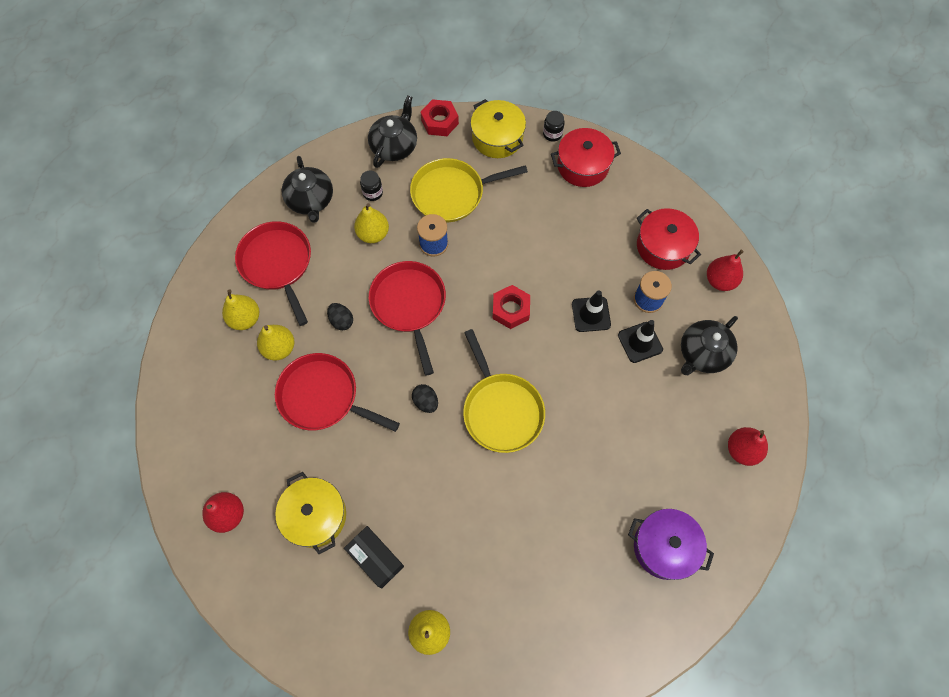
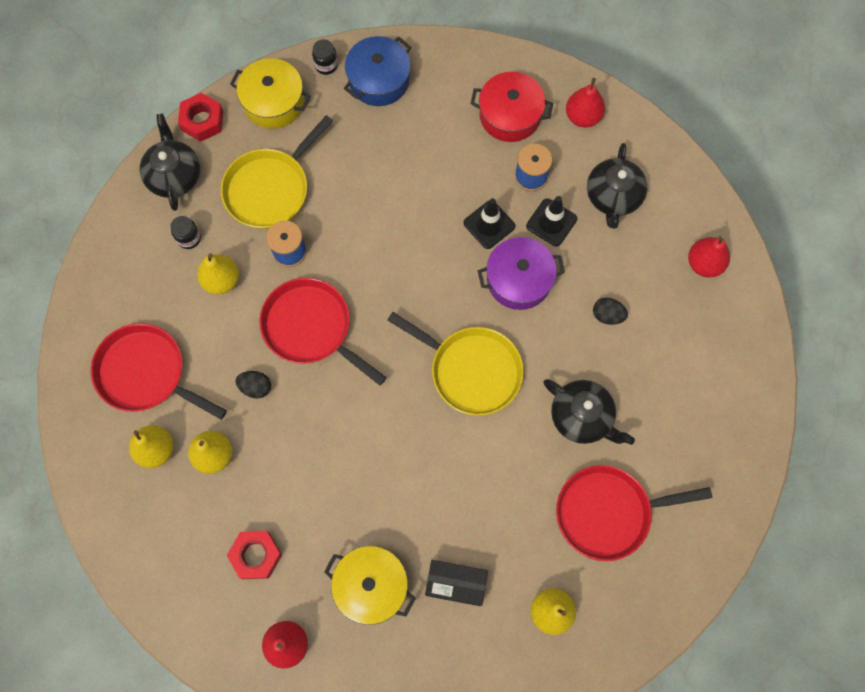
camera: 35 degrees left, 5 degrees up
red pan [275,353,400,432] -> red pan moved to [556,465,712,561]
black teapot [281,156,333,223] -> black teapot moved to [543,379,635,445]
black egg [412,384,438,413] -> black egg moved to [593,298,628,325]
red nut [492,285,530,329] -> red nut moved to [227,531,282,579]
red pot [551,128,621,187] -> blue pot [344,36,411,106]
purple pot [628,509,714,580] -> purple pot moved to [478,237,565,310]

